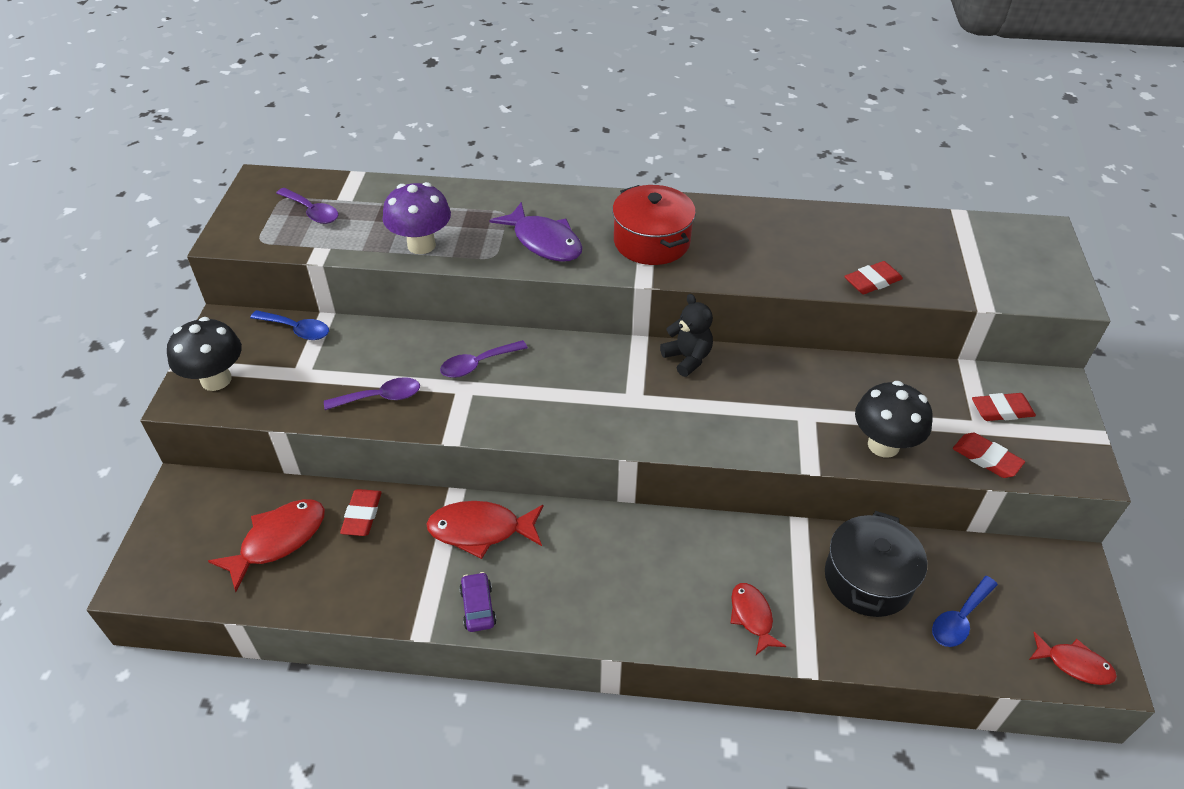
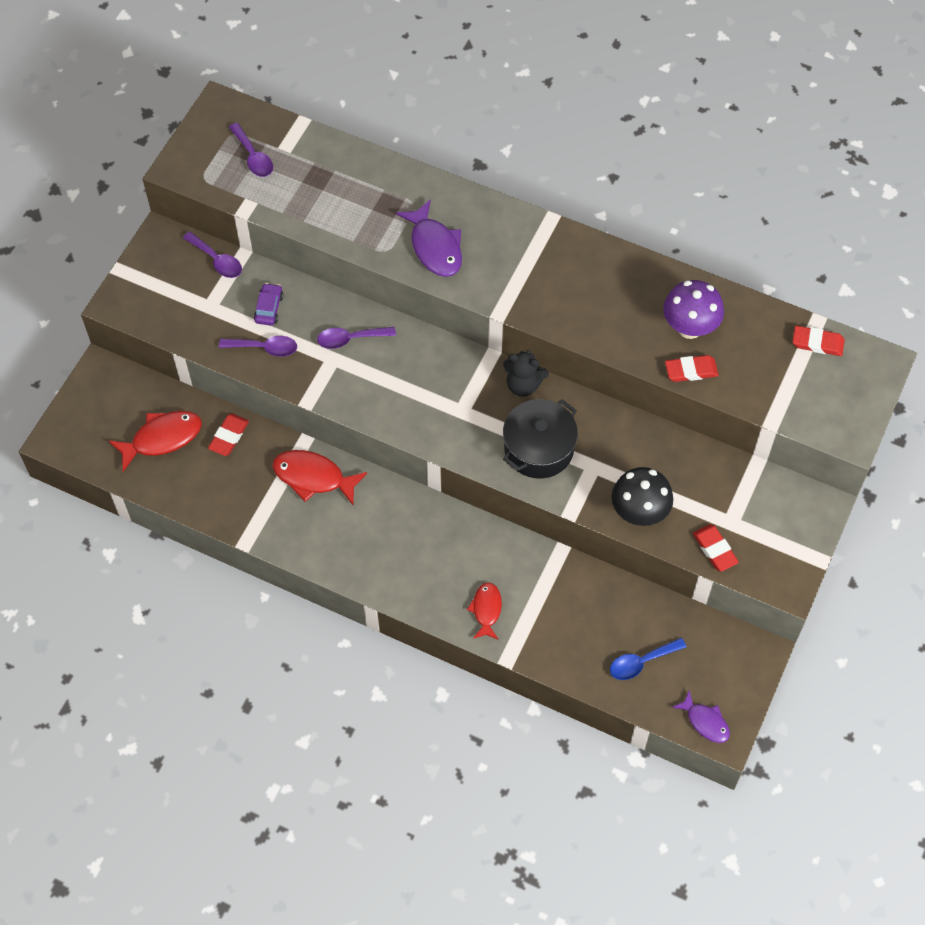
camera: 20 degrees right, 15 degrees up
black mushroom [167,317,242,391] -> none
blue spoon [250,310,329,340] -> purple spoon [183,232,242,278]
purple mushroom [383,182,451,254] -> purple mushroom moved to [663,280,724,339]
purple car [459,572,496,632] -> purple car moved to [254,283,283,325]
red pot [612,185,696,265] -> none
black teddy bear [660,294,713,377] -> black teddy bear turned 120 degrees clockwise [503,350,549,397]
black pot [825,511,927,617] -> black pot moved to [503,399,578,479]
red eraser [972,393,1036,421] -> red eraser moved to [792,326,845,356]
red fish [1029,632,1117,685] -> purple fish [672,691,730,743]

